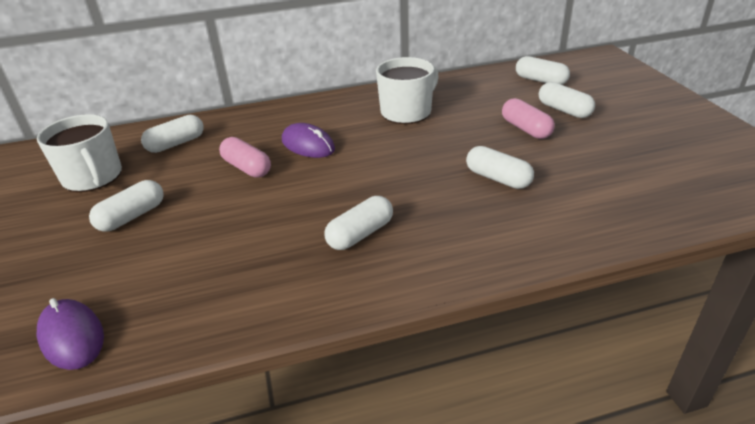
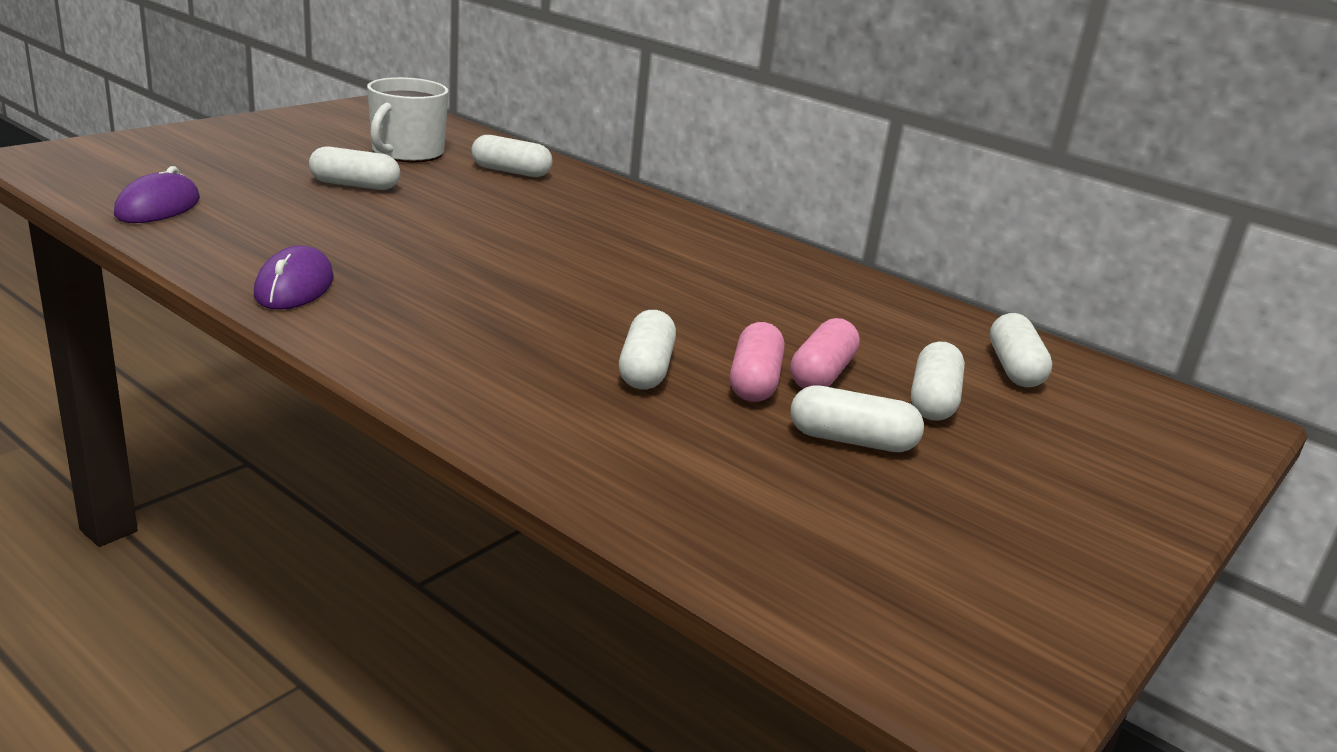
camera: 50 degrees right, 10 degrees down
pink capsule [219,137,271,178] -> pink capsule moved to [730,322,785,402]
purple mouse [282,123,335,158] -> purple mouse moved to [254,245,334,310]
white capsule [324,196,393,250] -> white capsule moved to [791,385,924,452]
white mug [376,57,439,124] -> none

